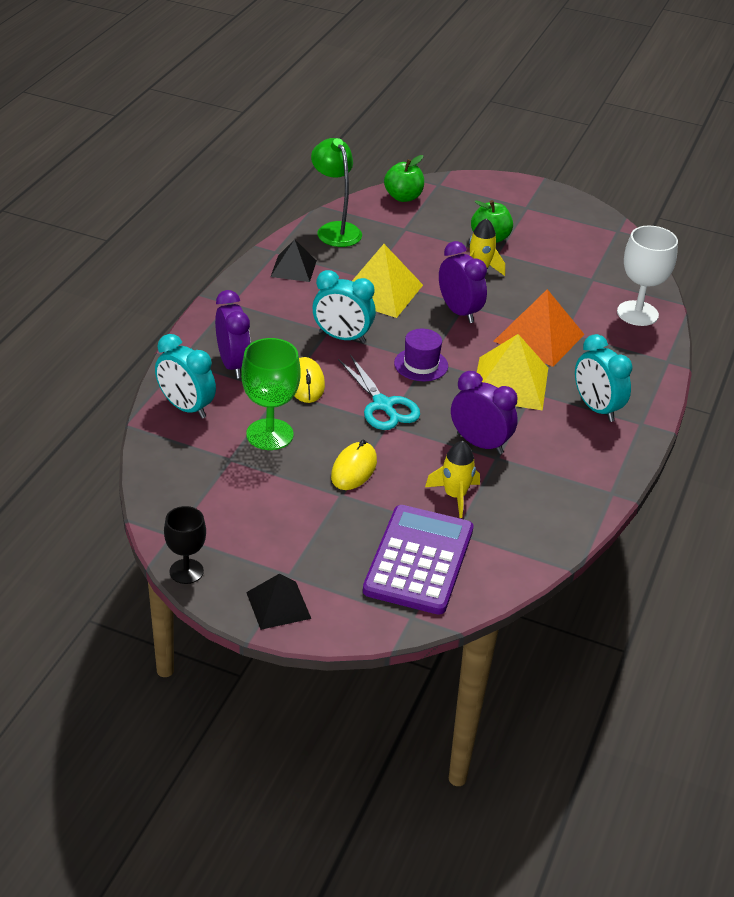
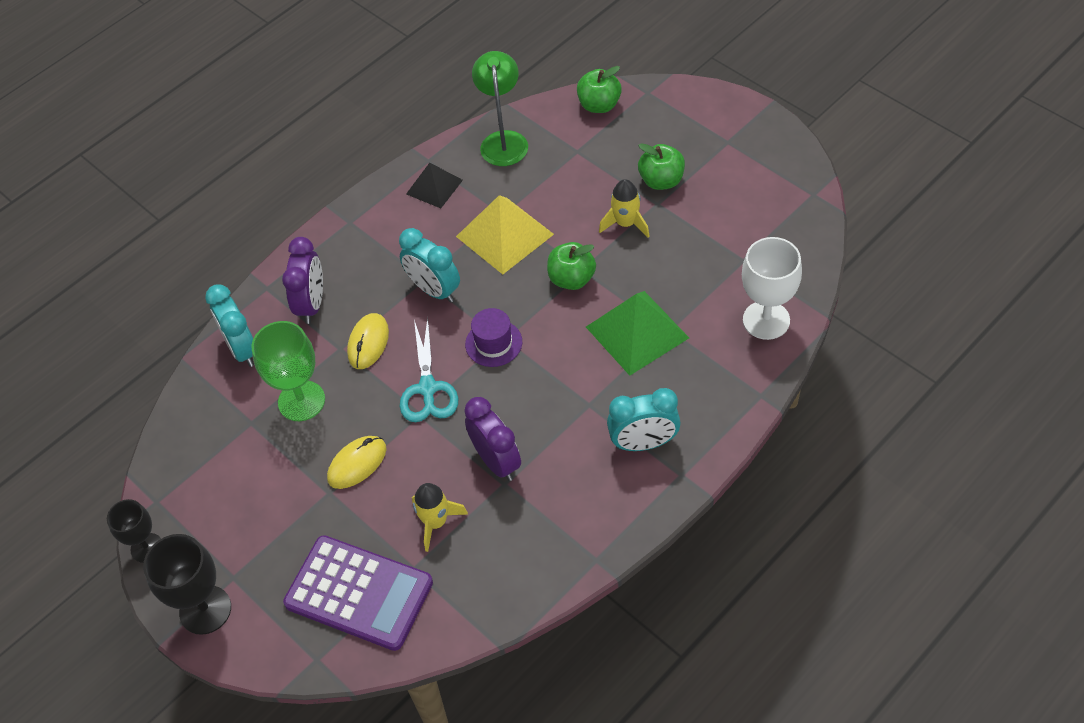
camera: 30 degrees right, 15 degrees up
black pyramid [246,574,311,630] -> black goblet [143,534,231,635]
purple calculator [363,505,474,615] -> purple calculator turned 75 degrees clockwise [283,535,433,651]
purple clock [439,241,487,323] -> green apple [547,242,596,290]
yellow pyramid [477,334,548,411] -> none
orange pyramid [494,289,585,367] -> green pyramid [586,291,689,376]
turquoise clock [575,334,632,422] -> turquoise clock turned 90 degrees counterclockwise [607,388,681,451]

